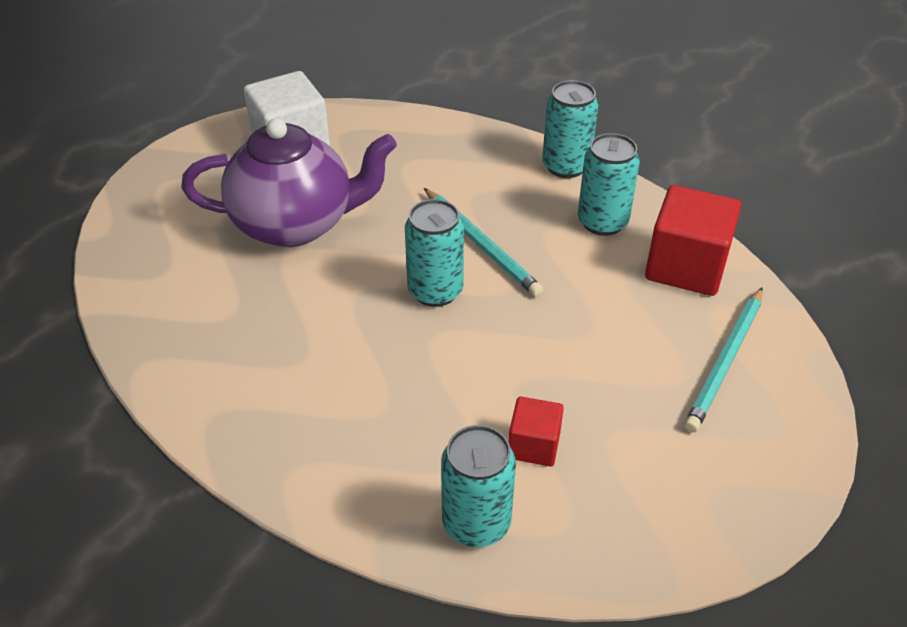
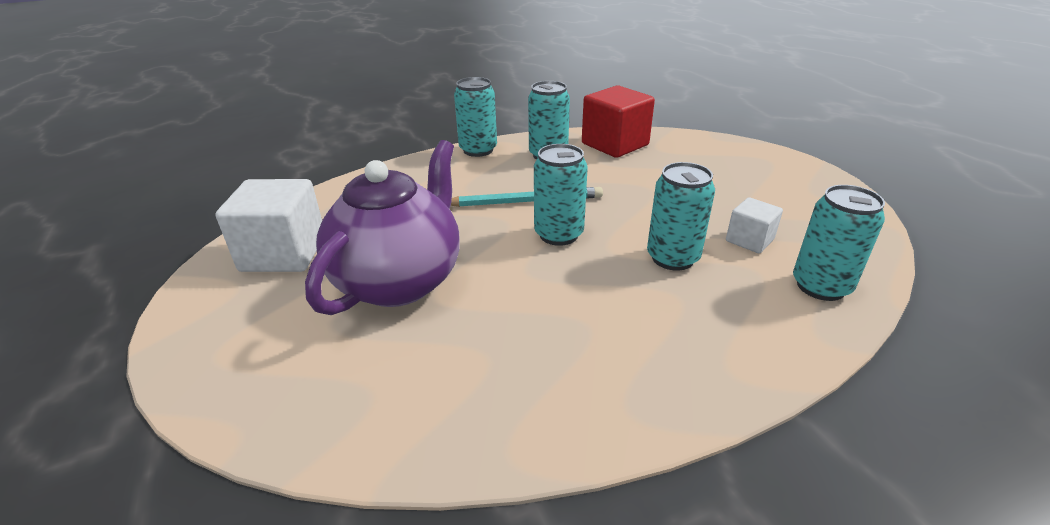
camera: 60 degrees left, 10 degrees down
red cube [509,397,564,467] -> white cube [726,197,783,253]
turquoise pencil [684,287,763,433] -> none
none -> turquoise can [647,162,715,271]

